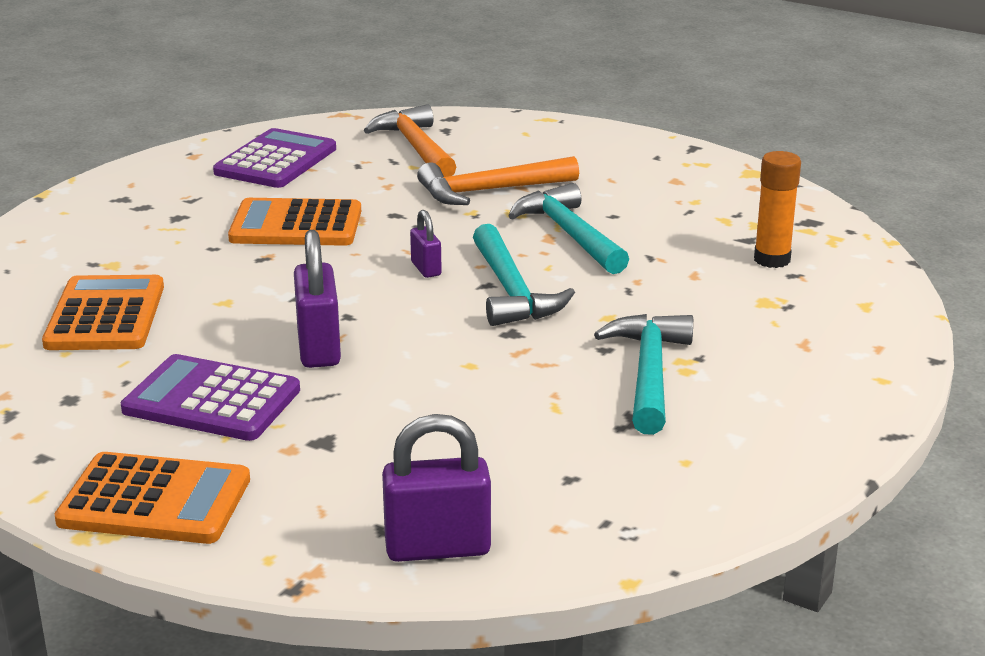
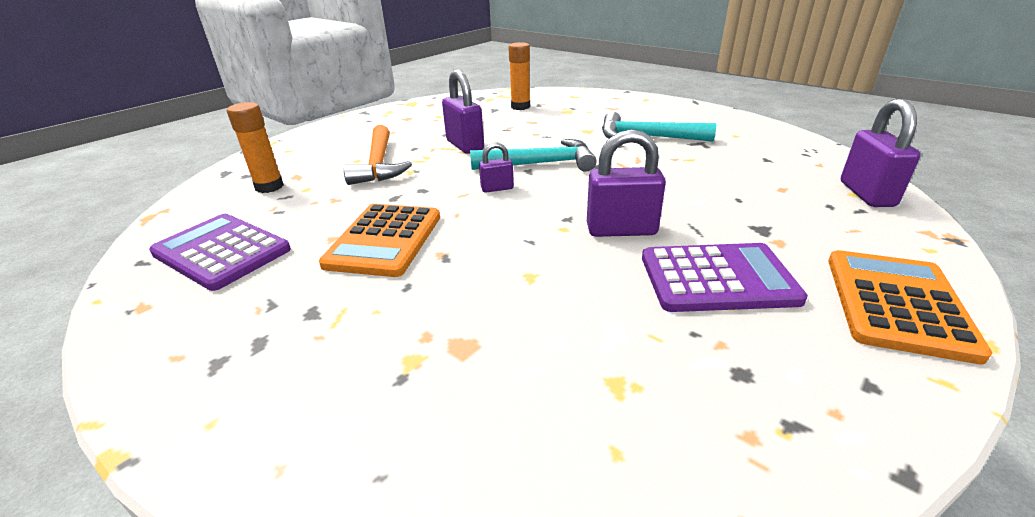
camera: 80 degrees left, 5 degrees up
orange calculator [42,275,164,350] -> none
purple calculator [121,354,300,441] -> purple calculator turned 120 degrees counterclockwise [642,243,808,312]
orange hammer [364,104,456,177] -> orange glue stick [227,102,284,193]
turquoise hammer [508,183,629,274] -> purple padlock [442,69,484,154]

